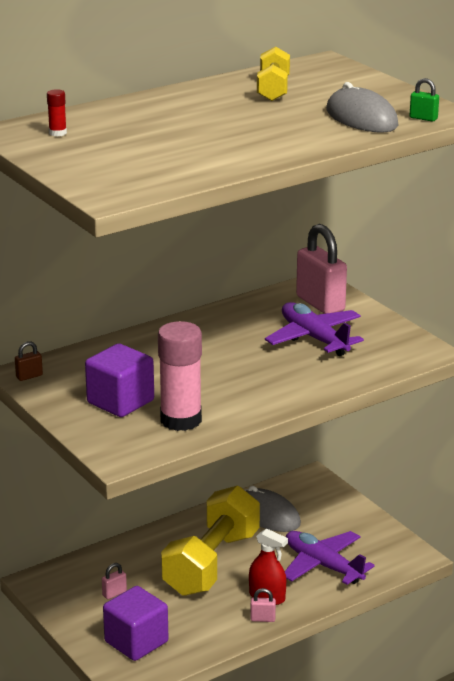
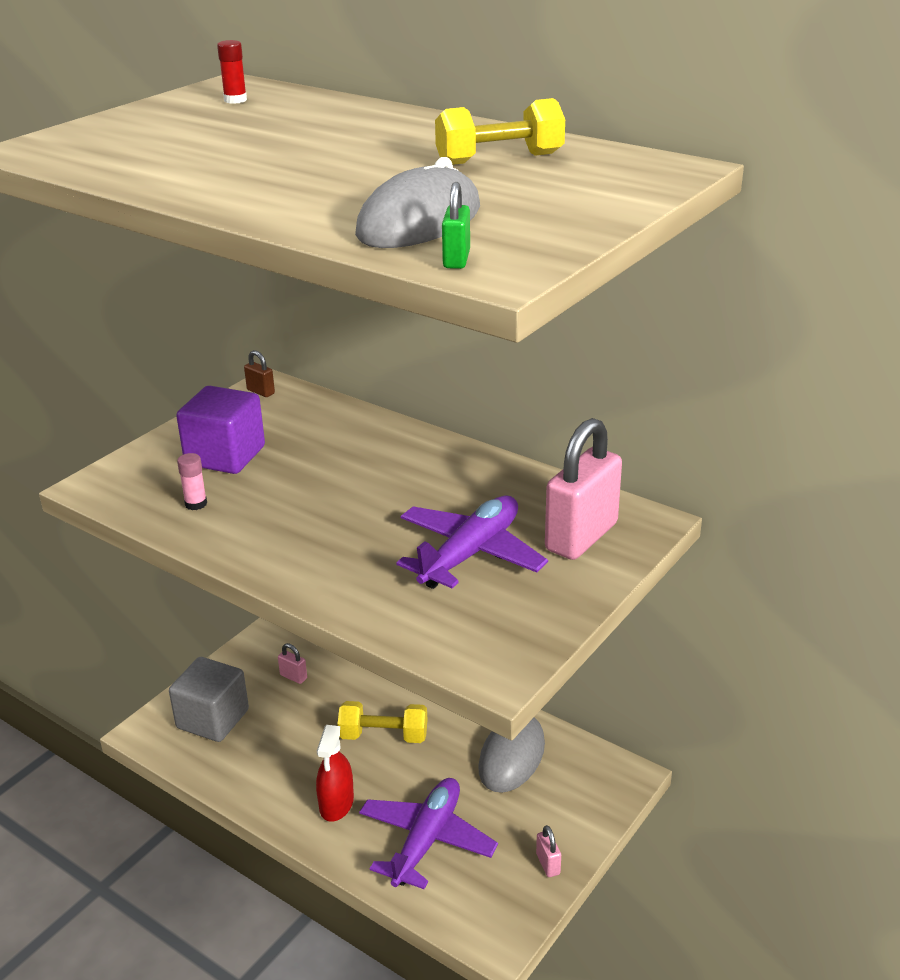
camera: 70 degrees right, 5 degrees up
purple cube [103,586,168,661] -> grey cube [169,657,249,742]
pink glue stick [158,321,202,431] -> pink glue stick [177,453,207,510], size x0.41
yellow dumbbell [161,486,260,596] -> yellow dumbbell [338,701,427,743], size x0.53
pink padlock [250,588,276,622] -> pink padlock moved to [536,825,561,877]

